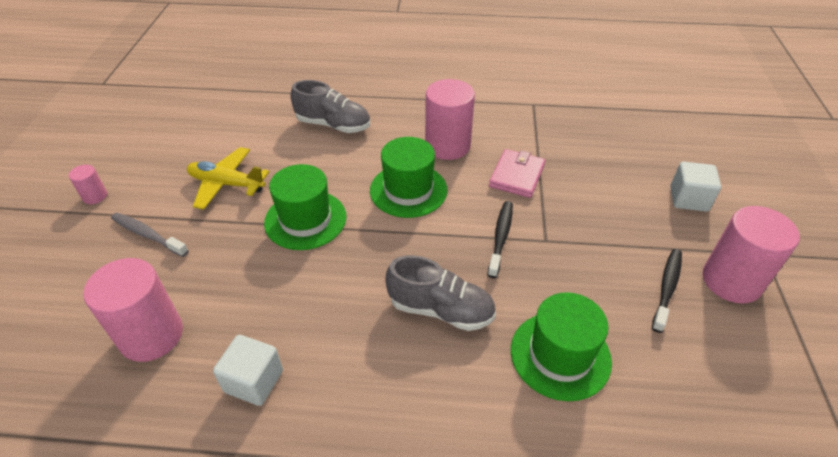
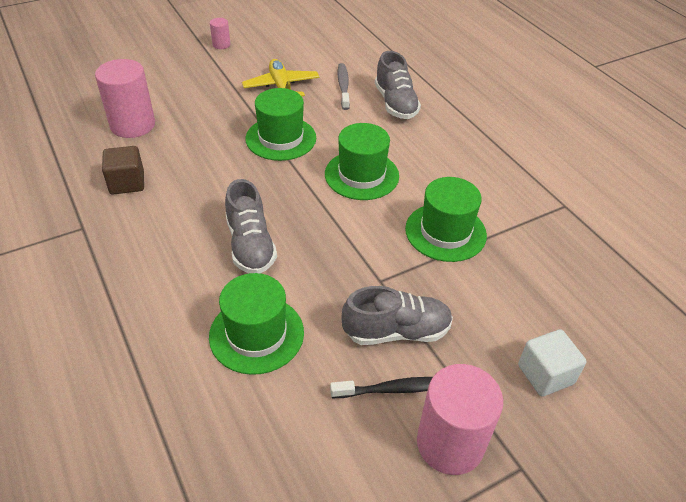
camera: 55 degrees right, 0 degrees up
grey toothbrush [111,213,189,257] -> grey toothbrush moved to [338,63,350,110]
white cube [213,335,283,406] -> brown cube [102,146,144,195]
pink cylinder [425,79,475,160] -> none
black toothbrush [488,201,513,278] -> none
pink wallet [489,149,545,198] -> green hat [405,177,487,262]
none -> grey shoe [341,286,453,345]

